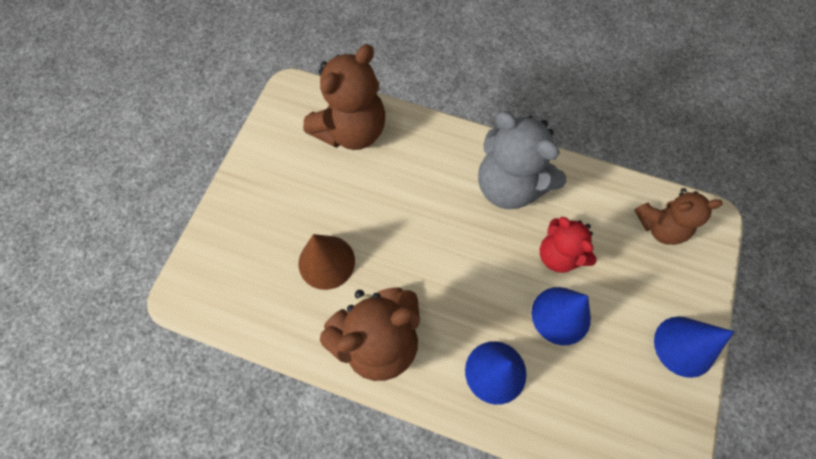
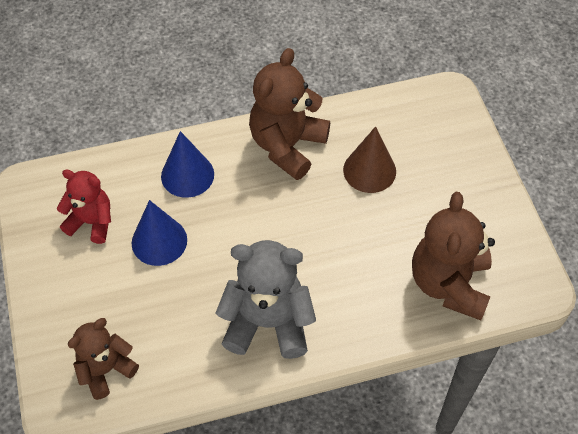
camera: 145 degrees right, 10 degrees down
red teddy bear [540,217,597,273] -> red teddy bear moved to [57,169,111,244]
blue cone [654,317,734,378] -> none

